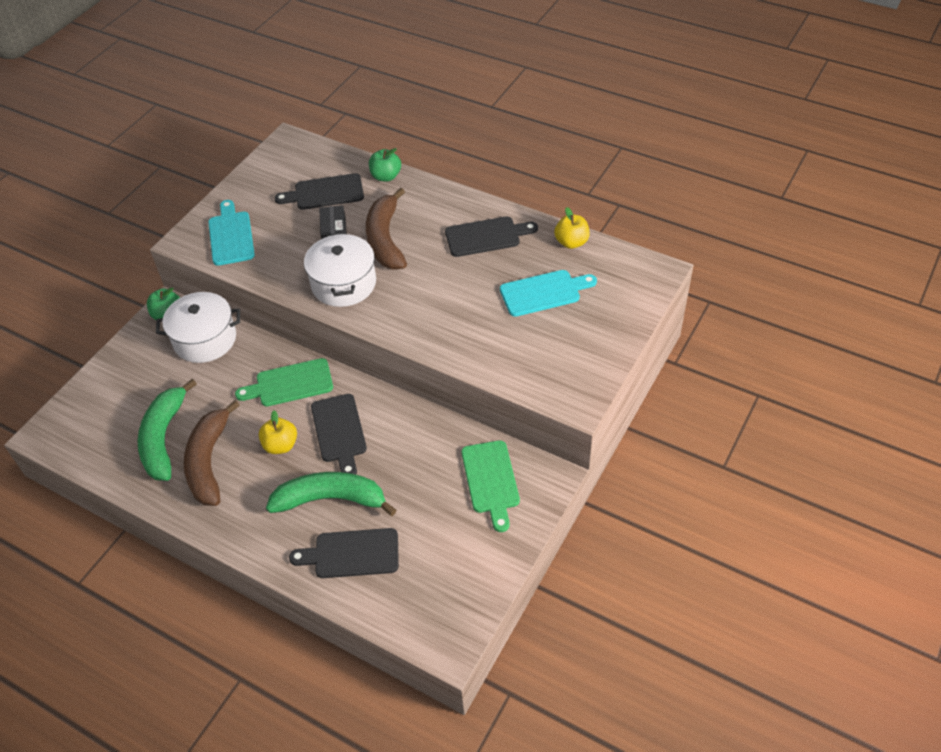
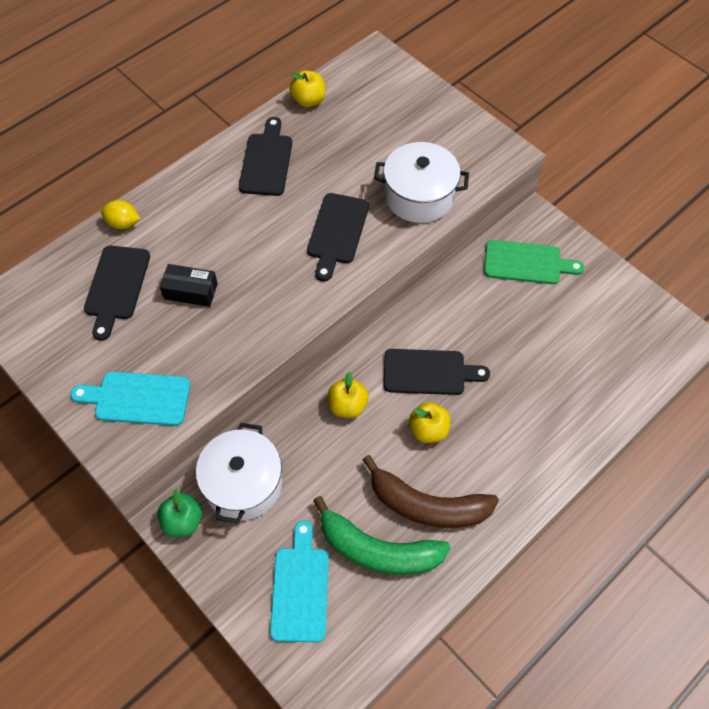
camera: 75 degrees left, 10 degrees up
green cutting board [235,358,333,406] -> yellow apple [328,372,369,418]
green banana [266,472,396,516] -> none
black cutting board [289,528,399,578] -> black cutting board moved to [307,193,369,281]
white pot [304,232,376,307] -> white pot moved to [374,142,469,223]
brown banana [366,188,407,270] -> none
green apple [369,148,401,182] -> yellow lemon [101,200,140,229]
turquoise cutting board [500,270,597,317] -> turquoise cutting board moved to [270,520,329,642]

